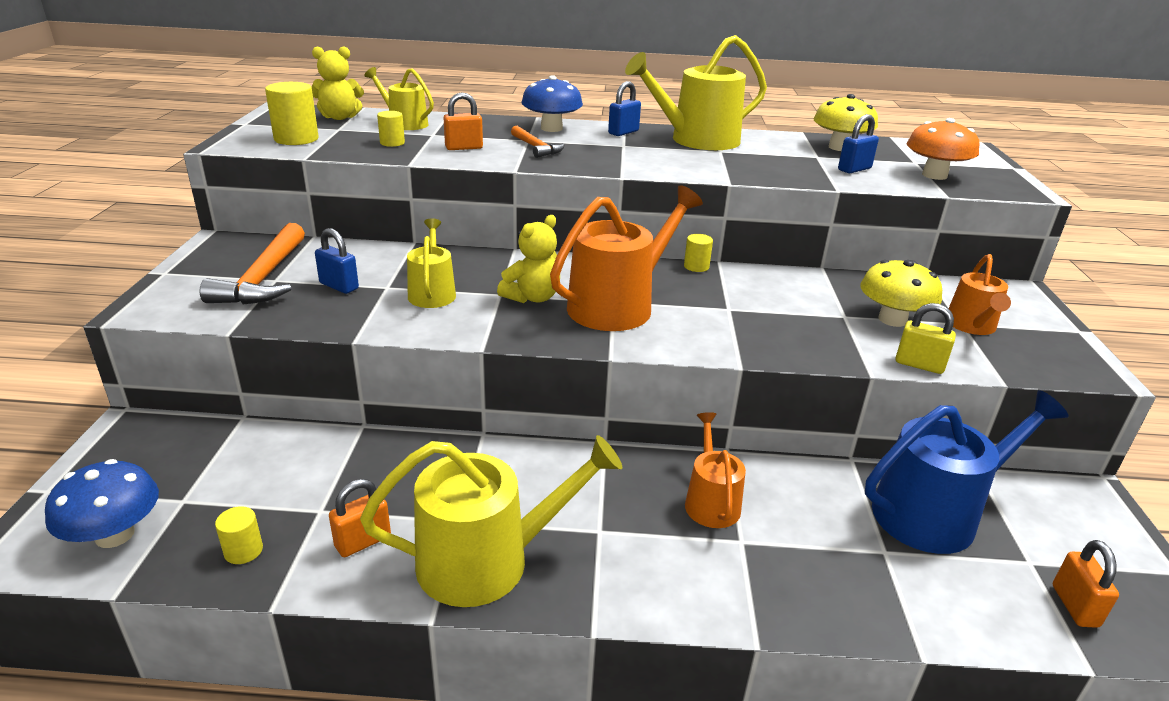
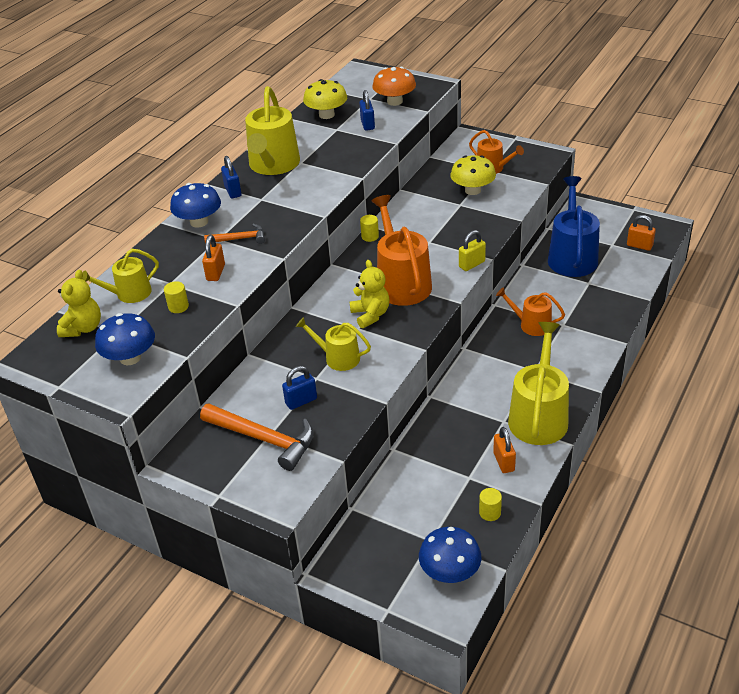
camera: 60 degrees left, 10 degrees up
yellow cylinder [265,82,319,145] -> blue mushroom [95,313,155,365]
yellow padlock [895,303,956,374] -> yellow padlock moved to [459,230,486,271]

